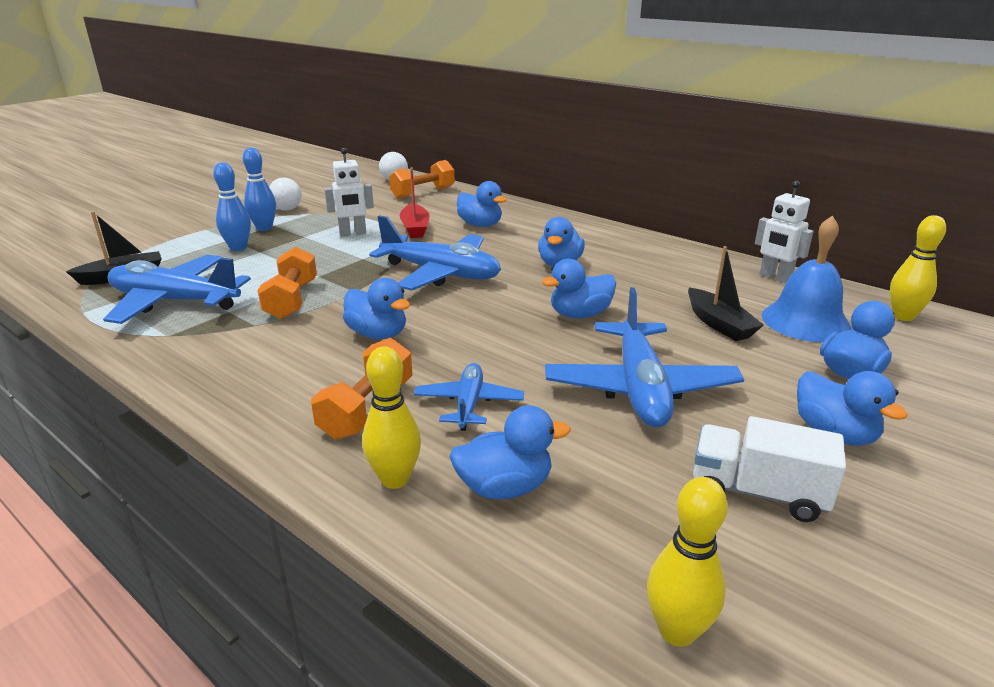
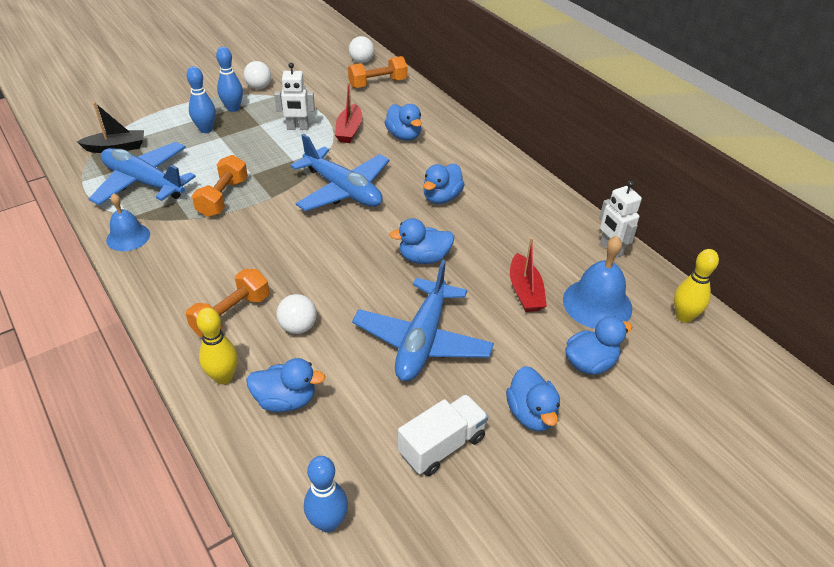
camera: 15 degrees right, 15 degrees up
blue duck [343,278,410,339] -> none
blue plane [414,363,524,431] -> white ball [276,294,317,334]
yellow bowling pin [647,477,728,647] -> blue bowling pin [304,456,348,532]
black boat [688,246,764,341] -> red boat [510,238,547,312]
white truck [693,416,846,522] -> white truck turned 105 degrees clockwise [398,394,488,476]
none -> blue bell [106,193,150,251]

